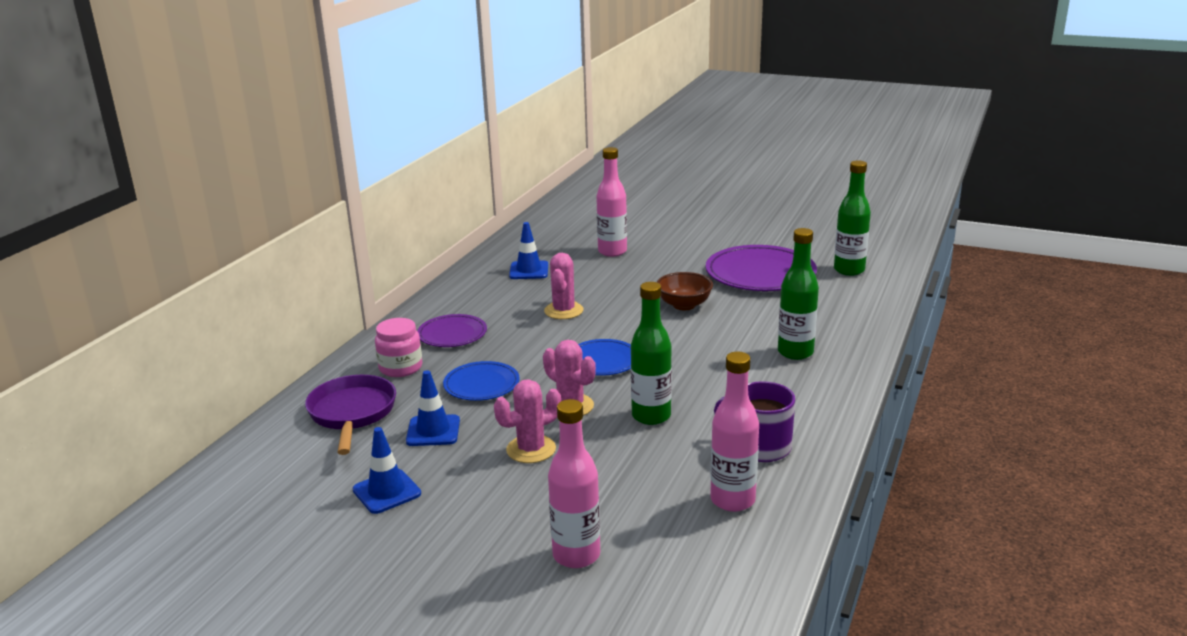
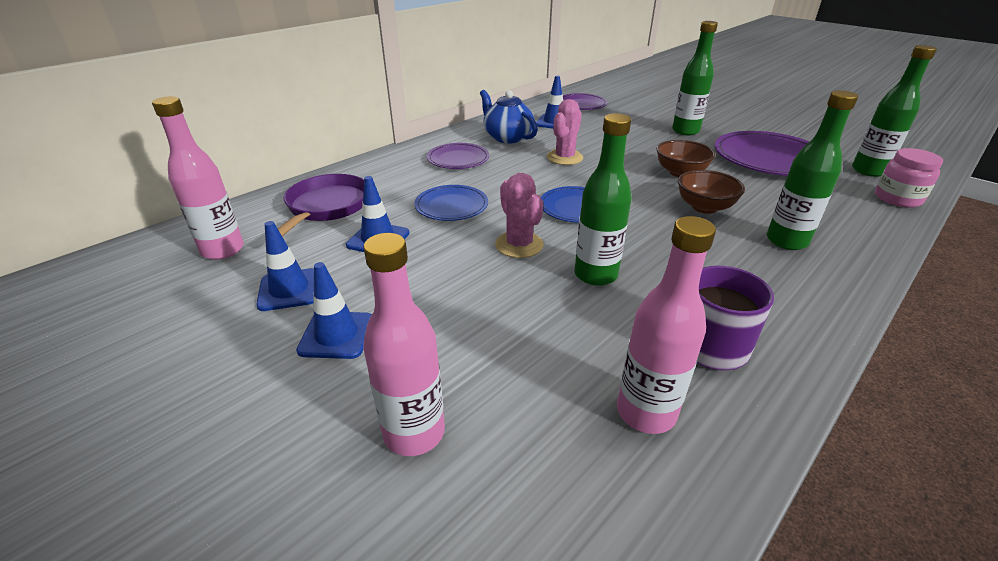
camera: 20 degrees right, 10 degrees up
pink jar [375,318,422,377] -> pink jar moved to [875,148,943,208]
pink cactus [494,379,561,463] -> none
pink bottle [596,147,627,257] -> pink bottle moved to [152,96,244,260]
none -> blue traffic cone [296,262,372,359]
none -> blue teapot [480,90,538,144]
none -> purple plate [563,93,608,110]
none -> green bottle [672,21,718,135]
none -> brown bowl [678,170,745,214]

